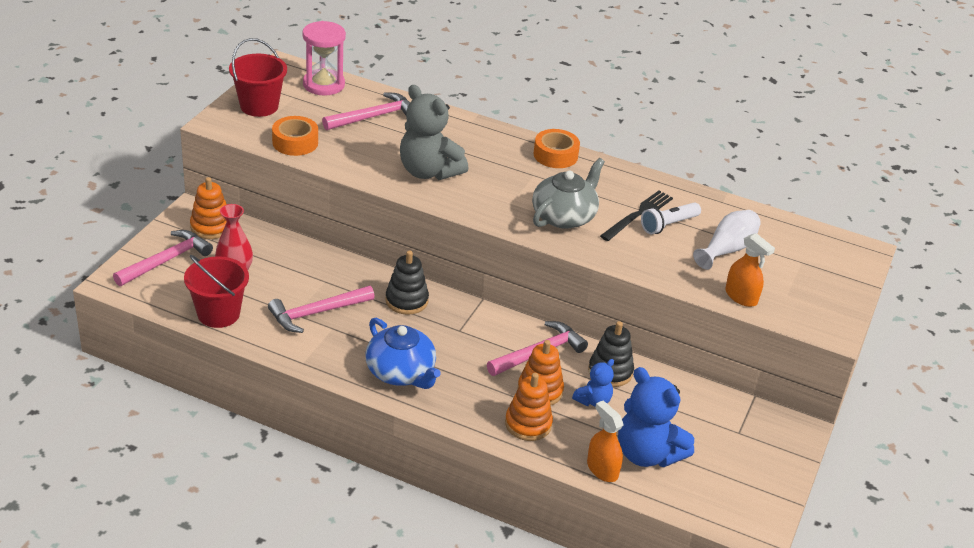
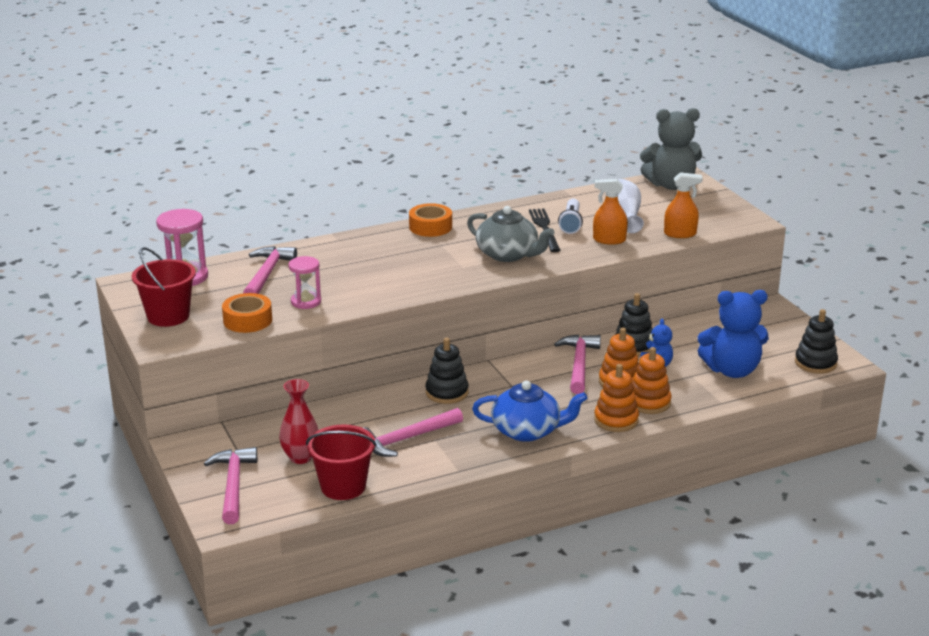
camera: 45 degrees left, 10 degrees down
orange stacking toy [190,177,227,239] -> orange stacking toy moved to [594,364,639,432]
pink hammer [268,286,375,333] -> pink hammer turned 45 degrees clockwise [363,408,463,457]
grey teddy bear [400,85,469,180] -> grey teddy bear moved to [640,108,702,190]
grey teapot [532,158,605,229] -> grey teapot turned 135 degrees clockwise [467,206,555,262]
orange spray bottle [587,401,623,482] -> orange spray bottle moved to [593,179,628,244]
none -> pink hourglass [288,256,321,309]
none -> black stacking toy [795,309,838,374]

